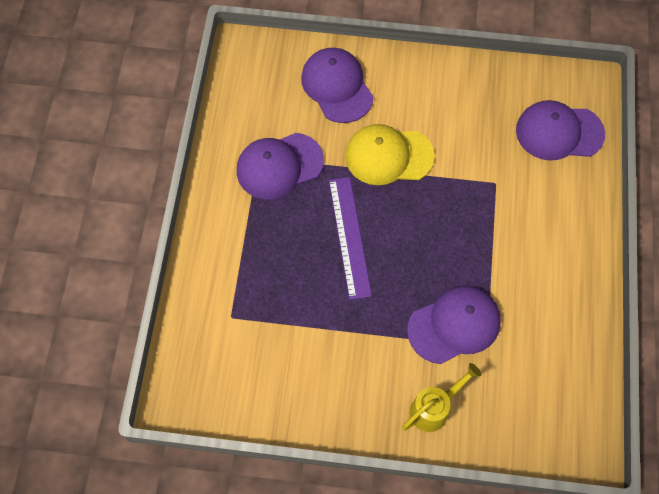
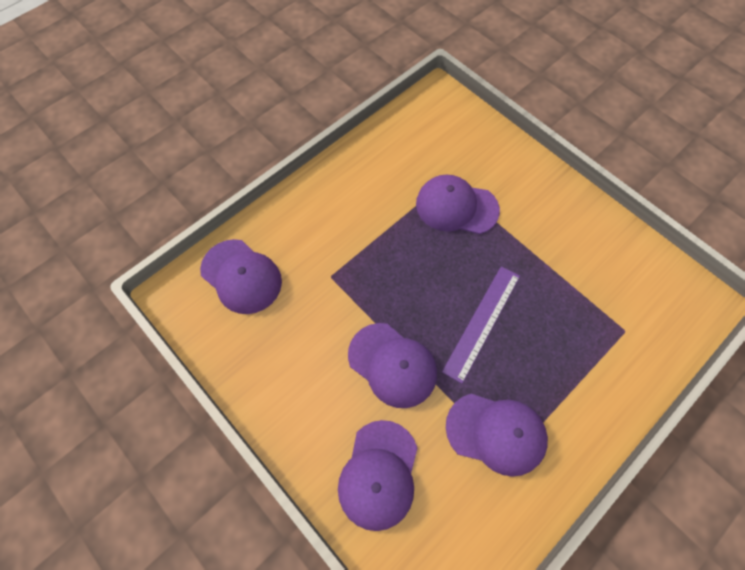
camera: 140 degrees left, 0 degrees up
yellow cap [345,124,435,185] -> purple cap [348,323,437,408]
yellow watering can [402,363,482,432] -> none

